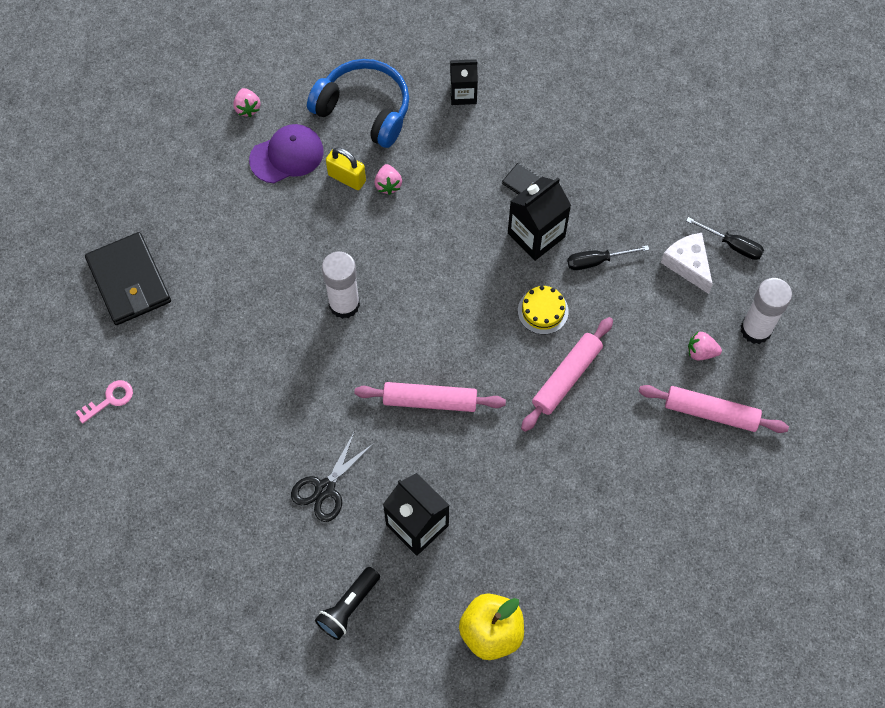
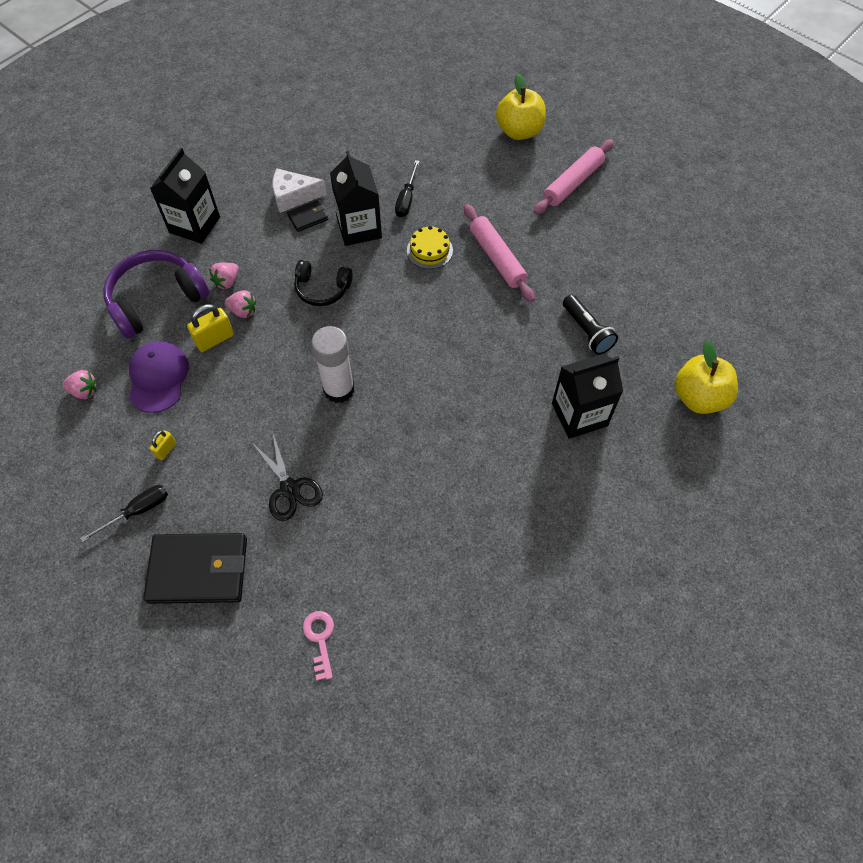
camera: 65 degrees left, 5 degrees down
black scissors [291,431,374,522] -> black scissors moved to [251,434,323,521]
blue headphones [307,59,409,148] -> purple headphones [103,250,209,339]
black flashlight [315,567,380,640] -> black flashlight moved to [563,295,618,355]
pink rolling pin [355,382,506,412] -> none
black carton [450,59,478,105] -> black carton [150,148,220,244], size x1.56
white cheese [661,233,713,294] -> white cheese moved to [273,169,327,213]
black screwdriver [686,217,764,260] -> black screwdriver moved to [80,485,168,542]
pink strawberry [688,332,722,360] -> pink strawberry moved to [209,263,239,289]
white glue stick [741,278,792,344] -> yellow apple [496,73,546,140]
none -> yellow padlock [150,430,176,460]
none -> black headphones [294,260,352,306]

